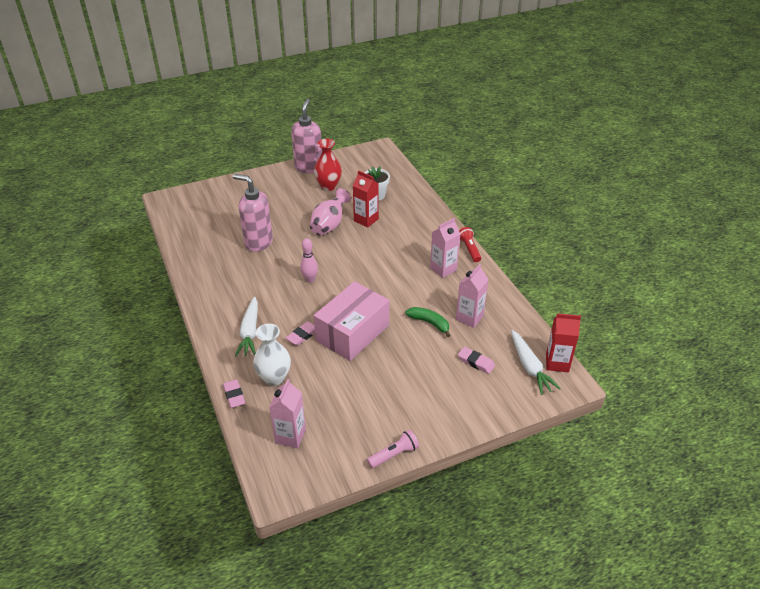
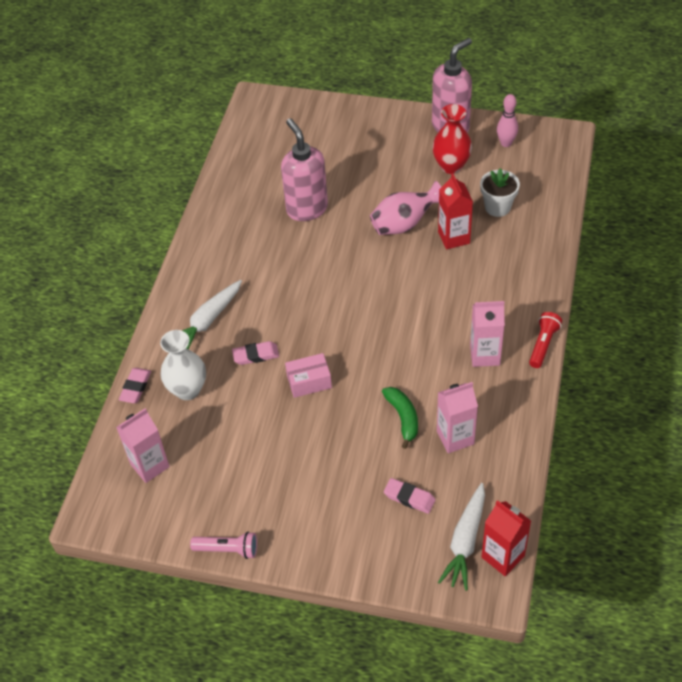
camera: 40 degrees right, 10 degrees up
pink bowling pin [300,238,318,282] -> pink bowling pin moved to [497,94,518,147]
pink box [314,281,389,361] -> pink box [285,353,332,398], size x0.49
pink eraser [458,347,495,374] -> pink eraser turned 45 degrees counterclockwise [384,478,436,514]

